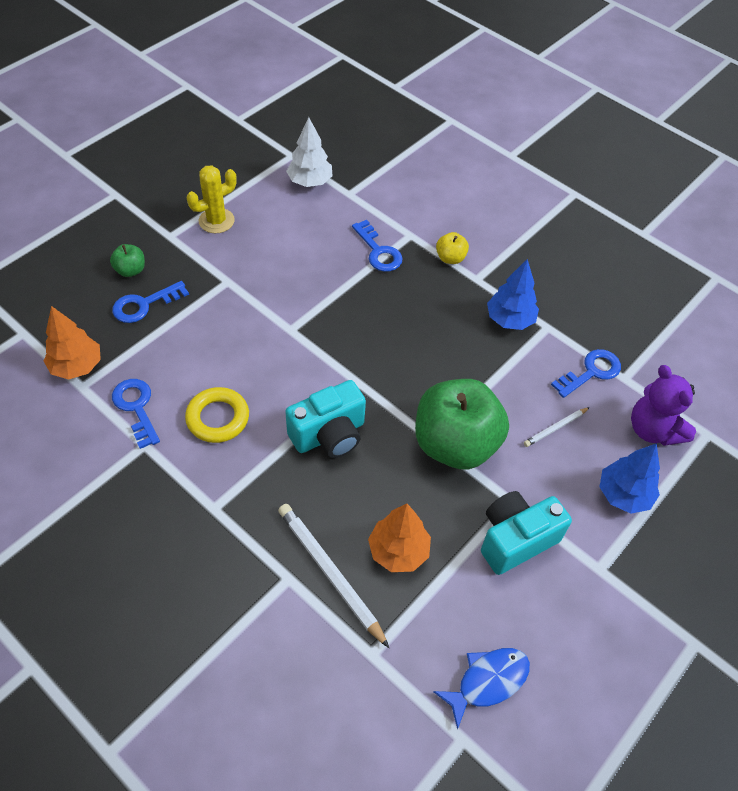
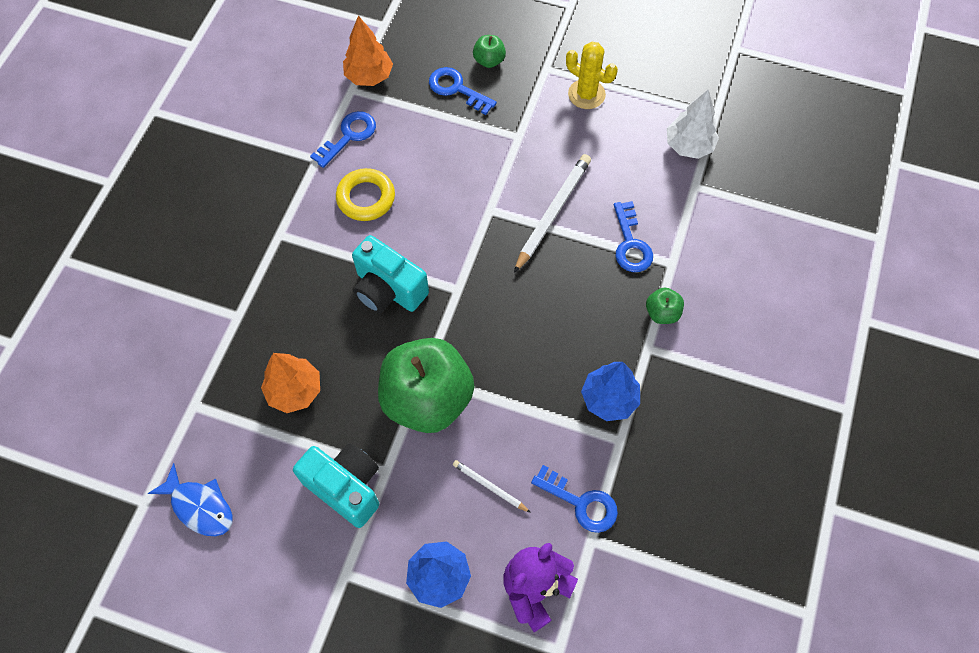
camera: 70 degrees right, 10 degrees up
white pencil [278,504,389,648] -> white pencil moved to [514,154,591,273]
blue key [352,220,402,272] -> blue key turned 45 degrees counterclockwise [614,201,653,272]
yellow apple [436,232,469,264] -> green apple [646,287,684,324]

